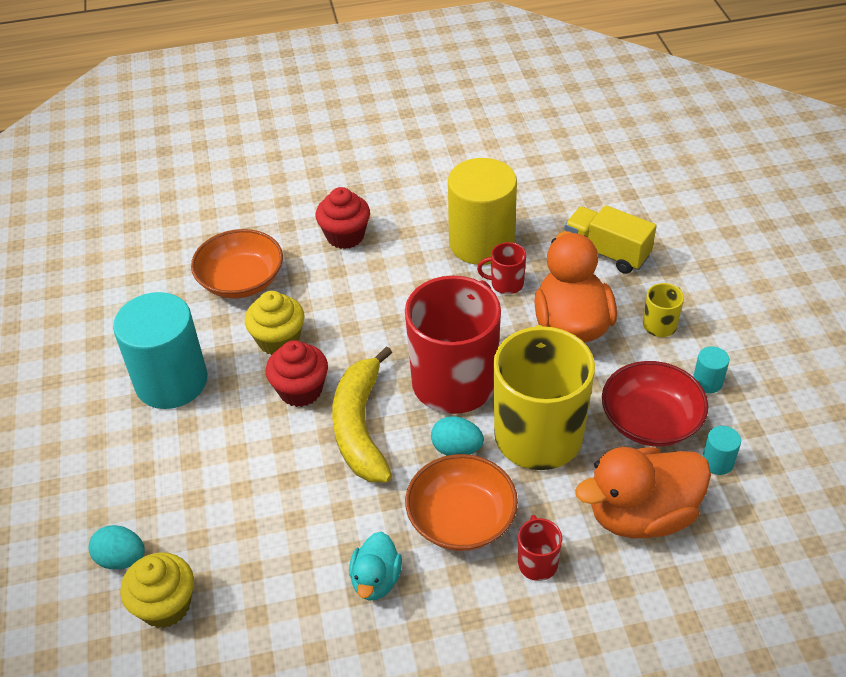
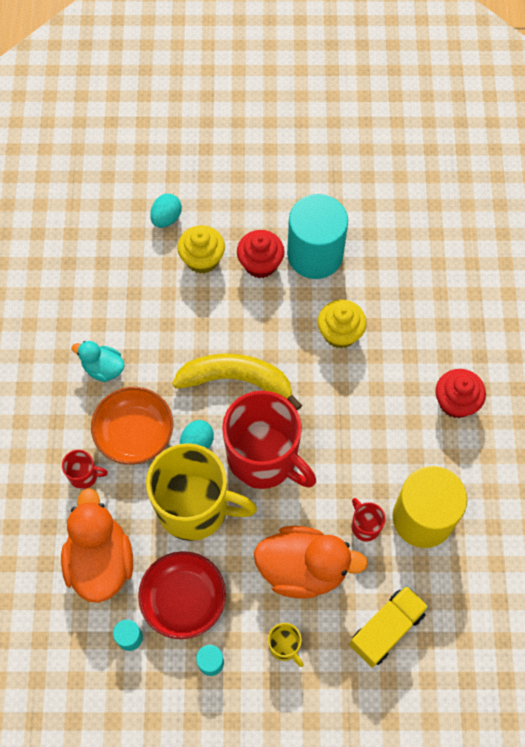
camera: 100 degrees right, 20 degrees up
yellow cupcake [120,552,194,628] -> yellow cupcake moved to [177,225,225,274]
orange bowl [191,229,283,299] -> none
red cupcake [266,340,328,407] -> red cupcake moved to [237,230,284,278]
red mug [477,242,526,294] -> red mug turned 45 degrees counterclockwise [352,498,386,542]

